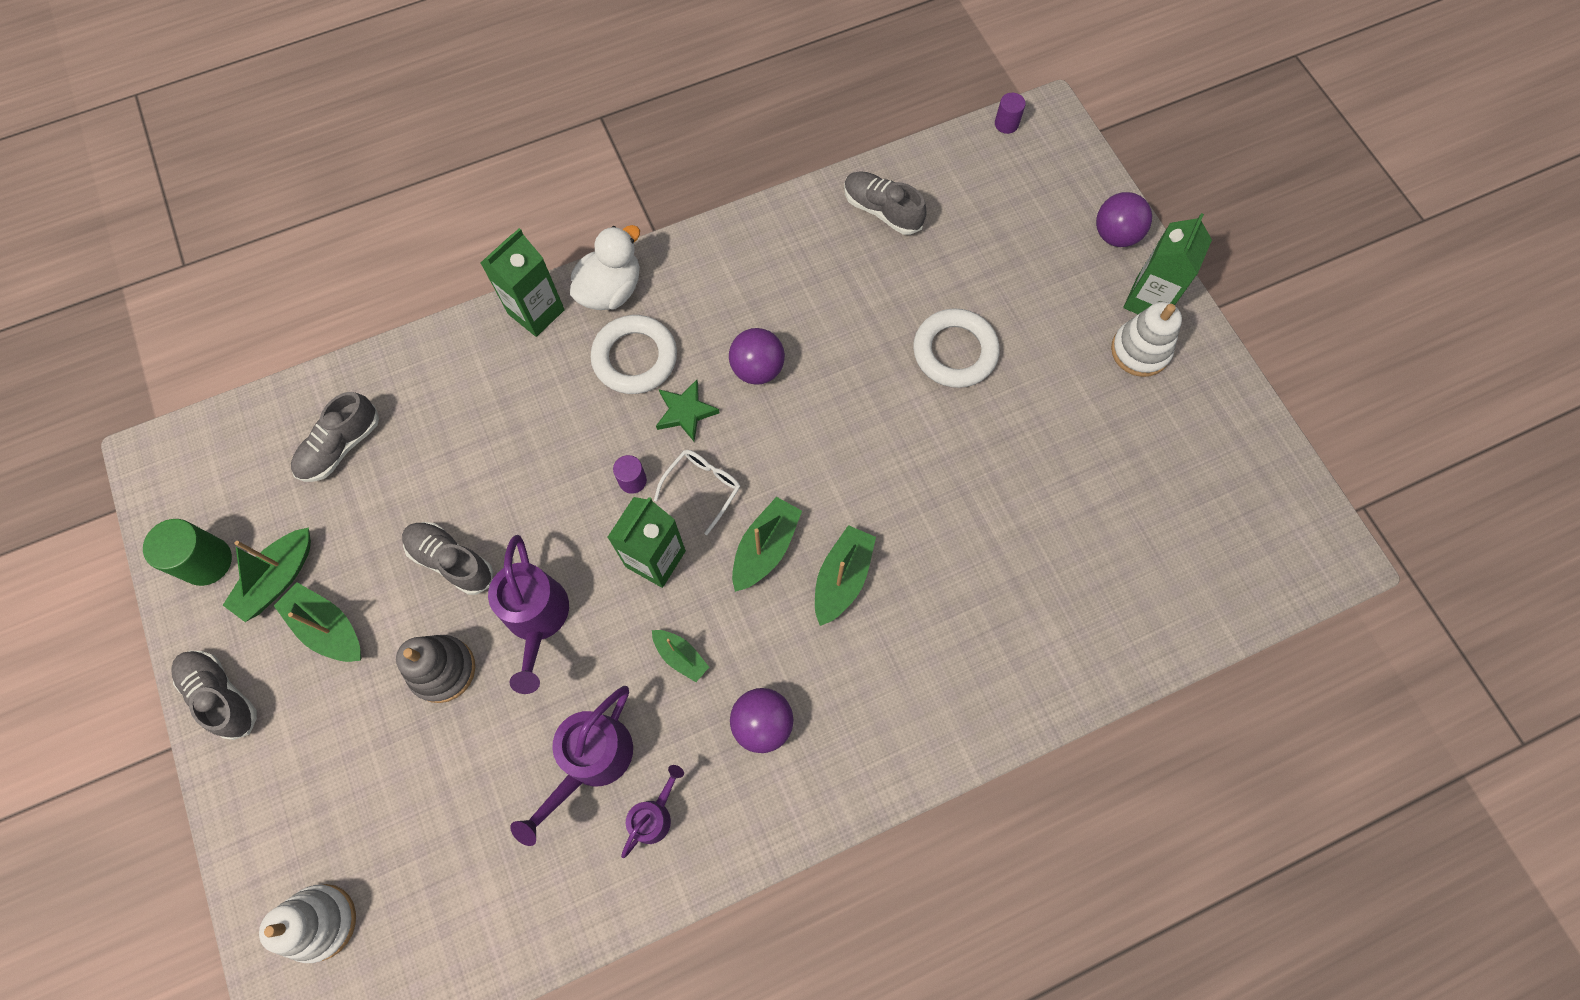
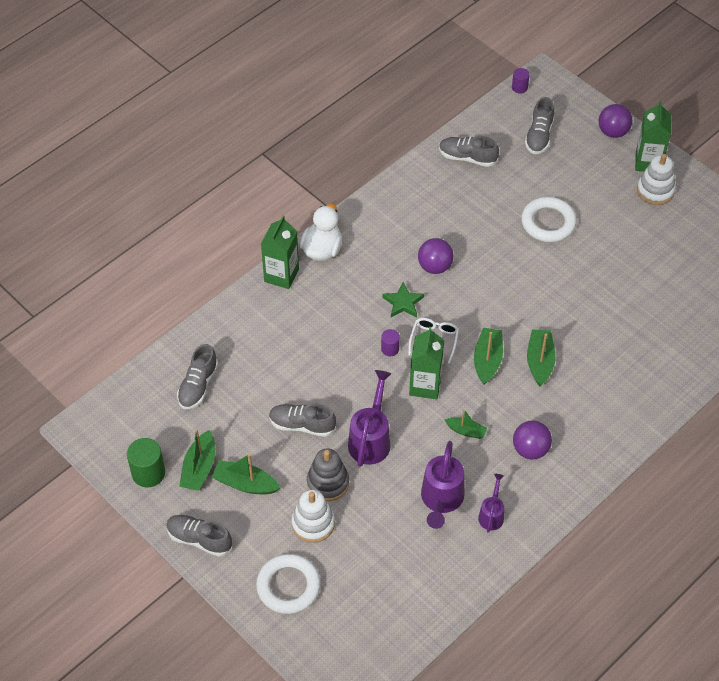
camera: 20 degrees left, 15 degrees down
white stacking toy [259,884,356,963] -> white stacking toy moved to [292,490,335,543]
purple watering can [488,535,569,694] -> purple watering can turned 135 degrees counterclockwise [348,370,392,467]
white ring [591,315,677,394] -> white ring moved to [256,554,321,614]
none -> grey shoe [525,97,554,154]

